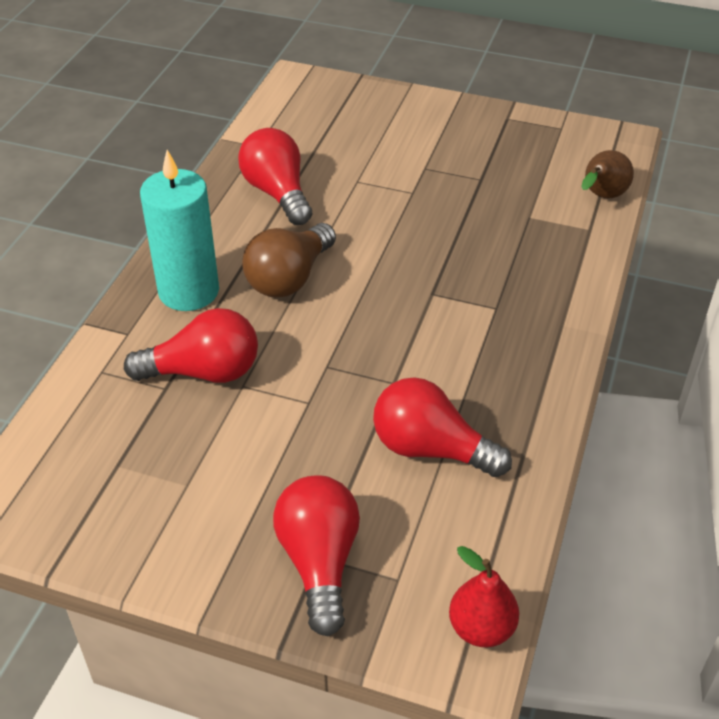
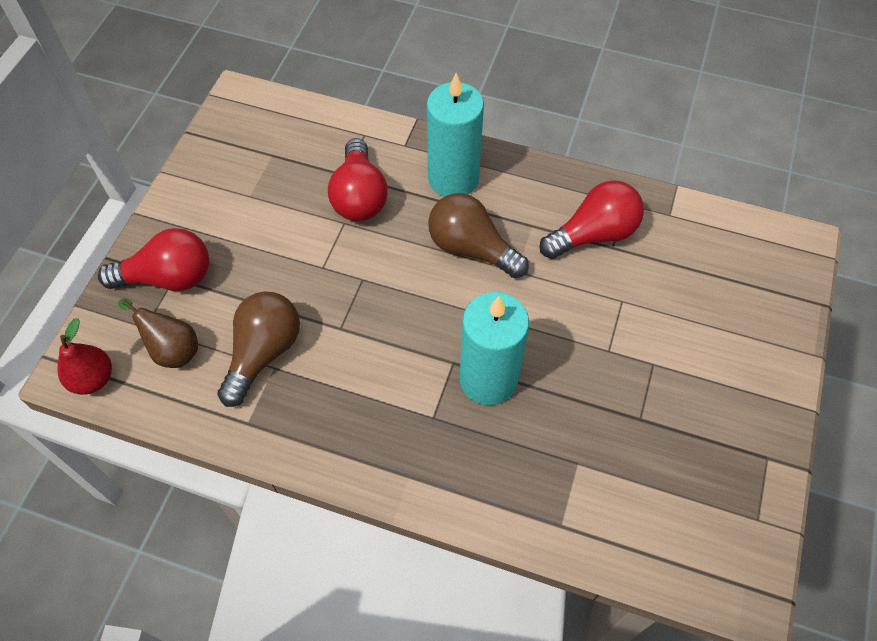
camera: 90 degrees right, 15 degrees up
red light bulb [373,377,512,477] -> brown light bulb [217,291,300,407]
brown pear [581,150,634,198] -> brown pear moved to [118,299,198,368]
none -> turquoise candle [459,292,529,405]

